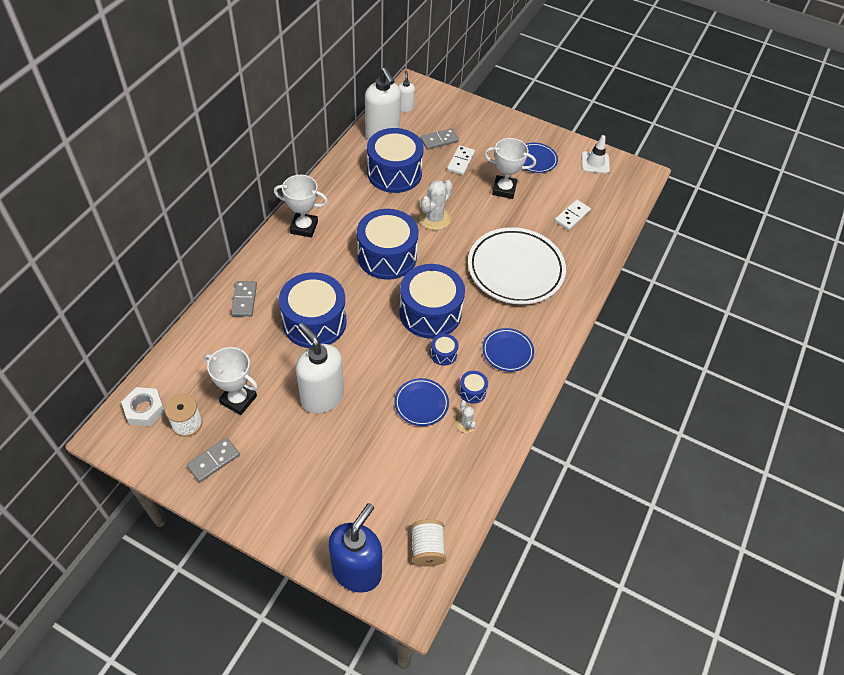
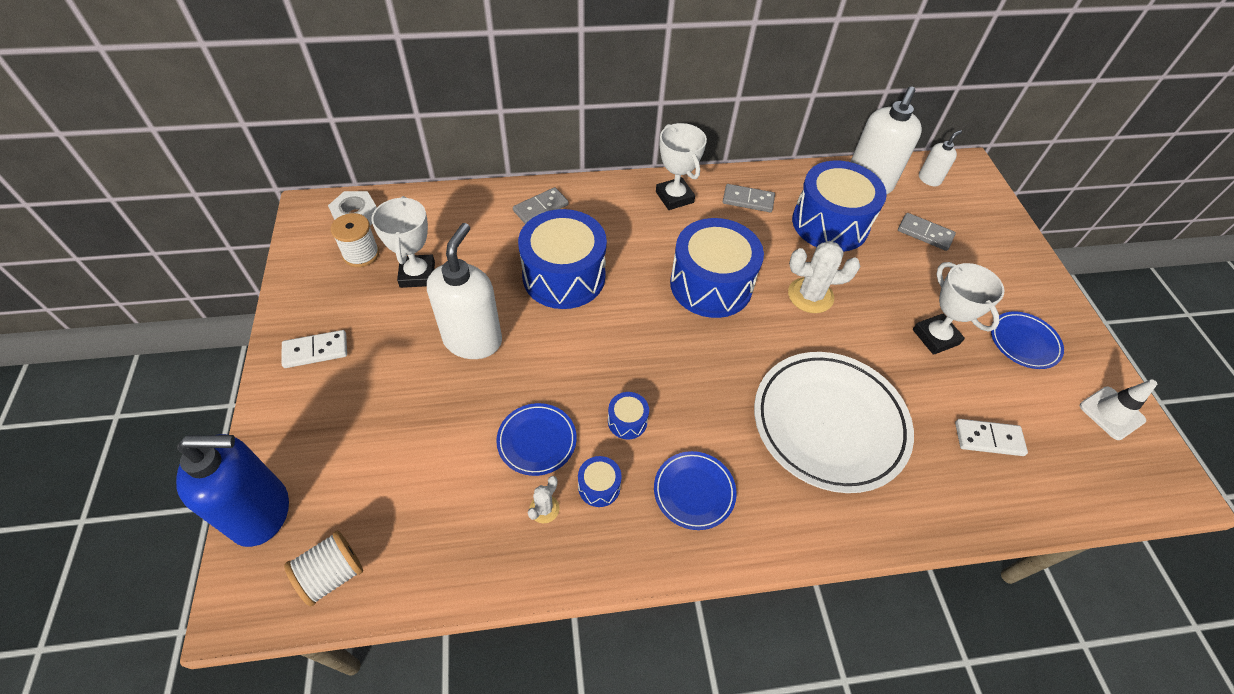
camera: 55 degrees right, 0 degrees up
grey domino [187,438,240,482] -> grey domino moved to [723,184,775,212]
blue drum [399,264,465,339] -> none
white domino [447,145,475,175] -> white domino moved to [281,330,347,368]

